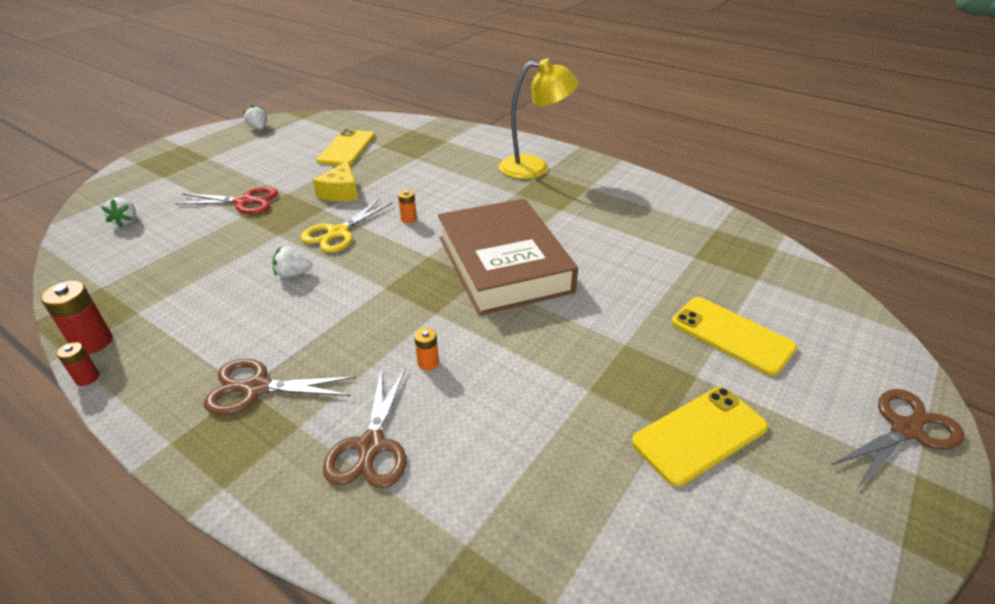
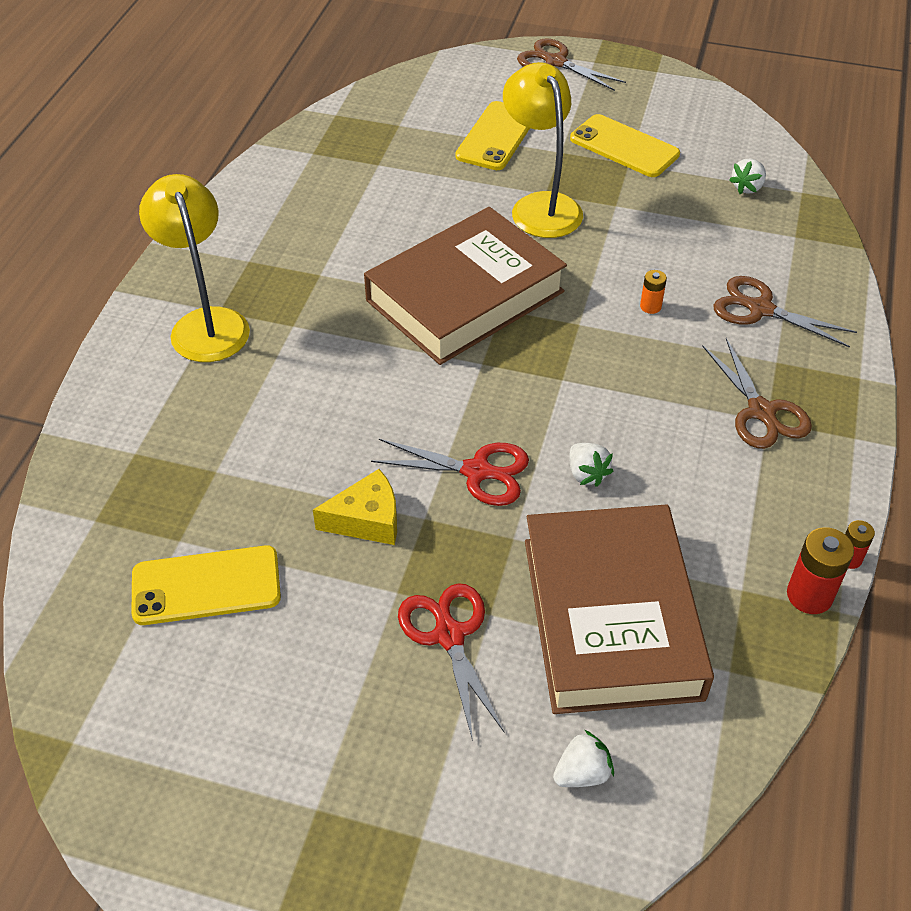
camera: 110 degrees left, 10 degrees up
white strawberry [243,105,267,130] -> white strawberry moved to [729,159,766,194]
yellow scissors [301,198,393,253] -> red scissors [371,439,529,506]
brown scissors [323,366,406,488] -> brown scissors turned 135 degrees counterclockwise [713,276,857,348]
orange battery [398,190,417,223] -> none
none -> yellow lamp [503,62,583,238]
none -> brown book [525,504,714,714]

